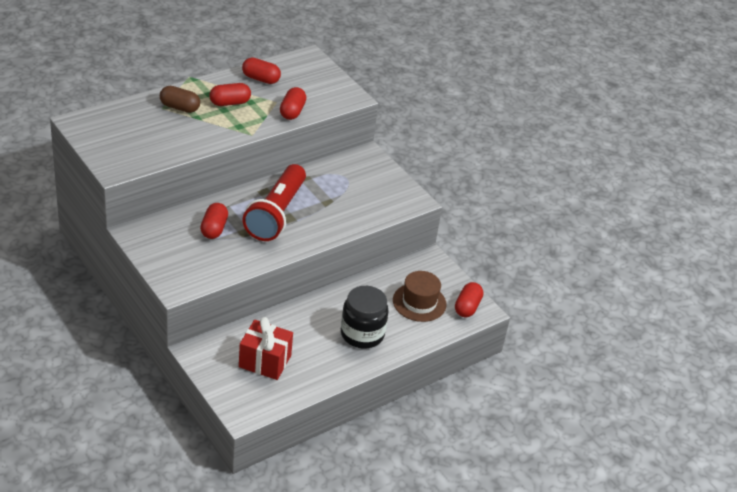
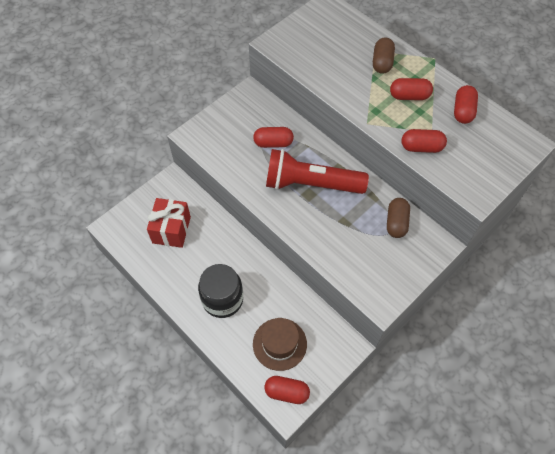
camera: 85 degrees right, 20 degrees up
red capsule [209,83,251,106] -> red capsule turned 60 degrees counterclockwise [390,78,433,100]
none -> brown capsule [387,198,410,238]

